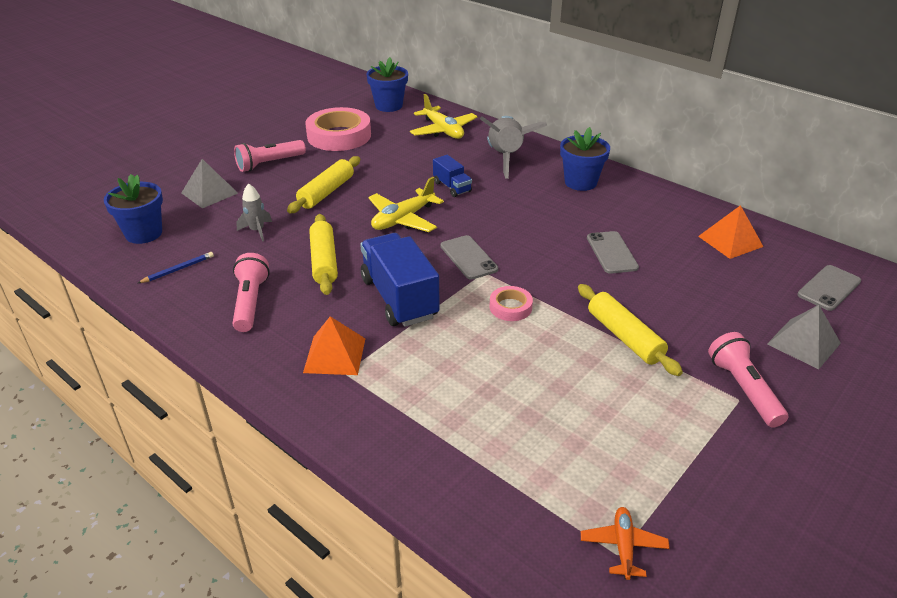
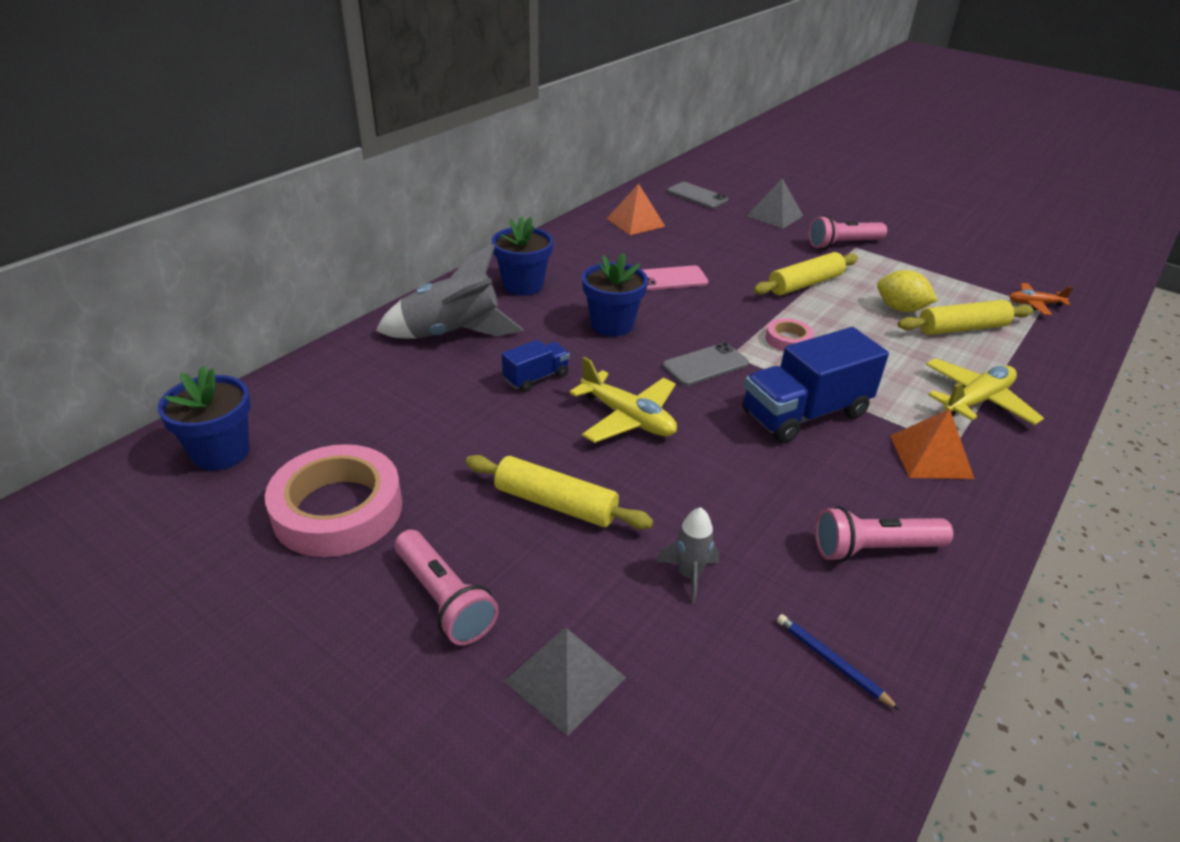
camera: 95 degrees left, 0 degrees up
blue flower pot [104,174,163,244] -> blue flower pot moved to [582,253,648,336]
yellow rolling pin [309,214,338,295] -> yellow rolling pin moved to [897,300,1033,335]
yellow plane [410,94,477,139] -> yellow plane moved to [926,358,1044,425]
grey phone [587,231,639,274] -> pink phone [642,265,708,291]
none -> yellow lemon [877,270,938,312]

